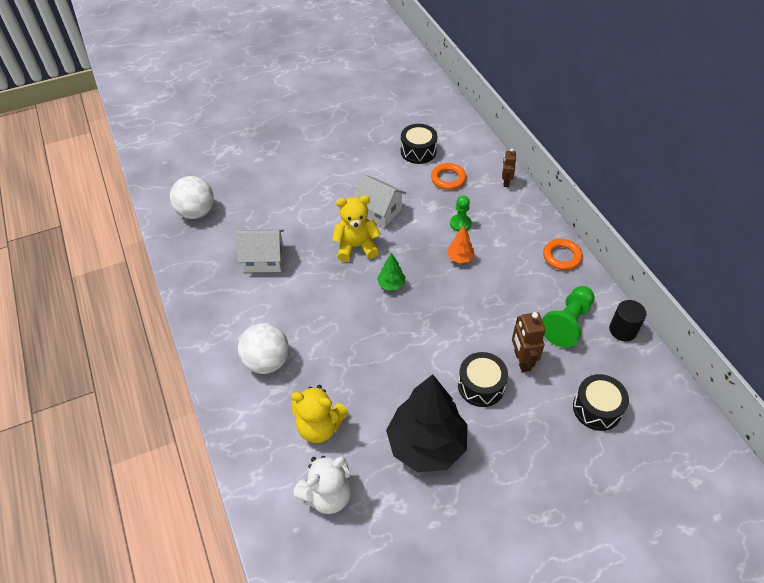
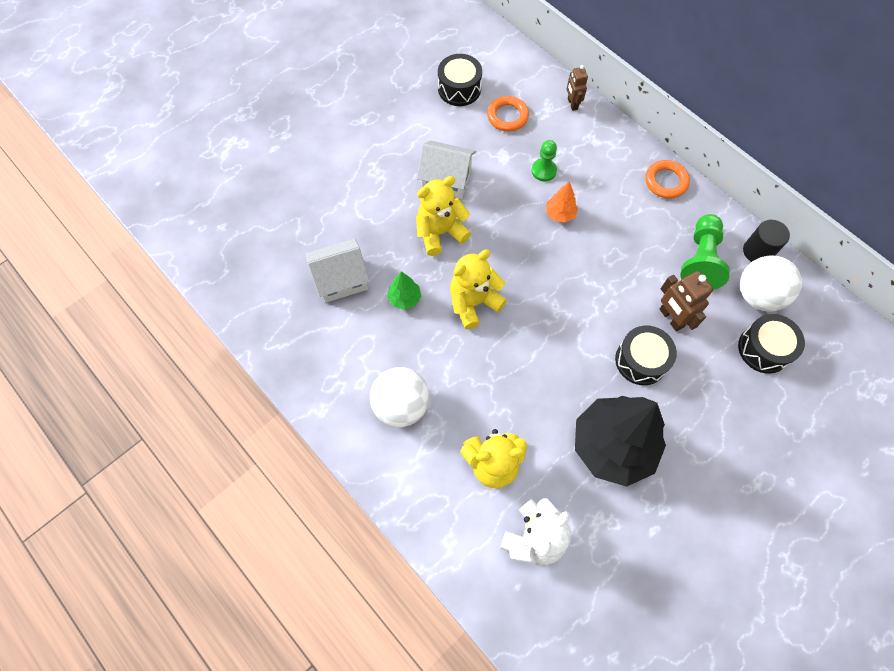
camera: 20 degrees left, 15 degrees up
white ball [170,176,214,219] -> white ball moved to [740,255,802,312]
green tree [377,253,406,290] -> green tree moved to [387,271,421,310]
none -> yellow teddy bear [450,250,507,329]

